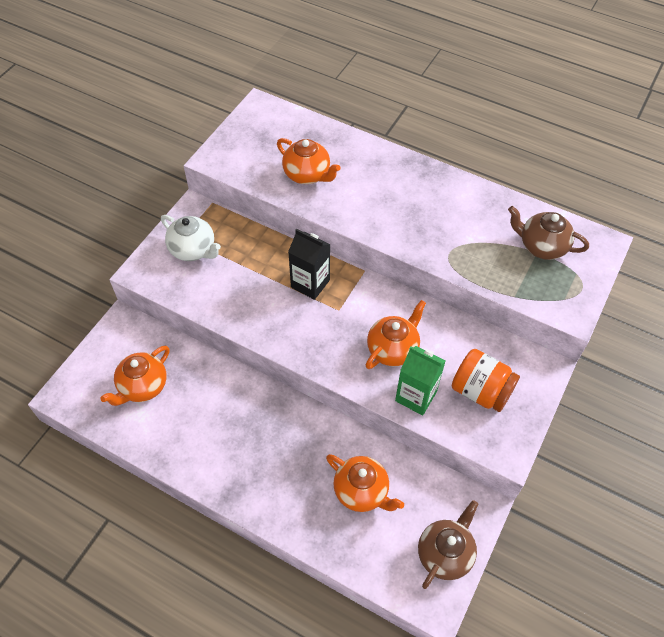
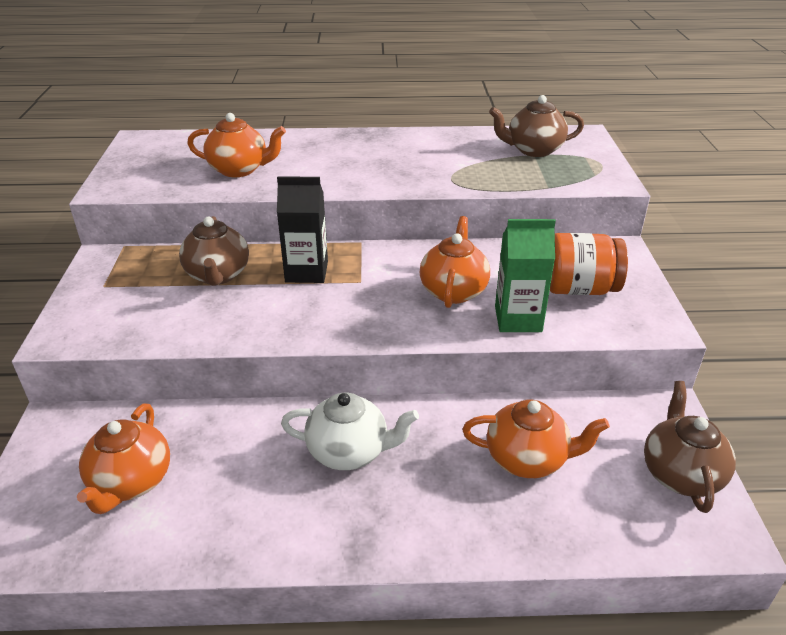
camera: 30 degrees left, 20 degrees down
white teapot [161,215,221,261] -> white teapot moved to [281,393,419,470]
none -> brown teapot [179,216,249,286]

